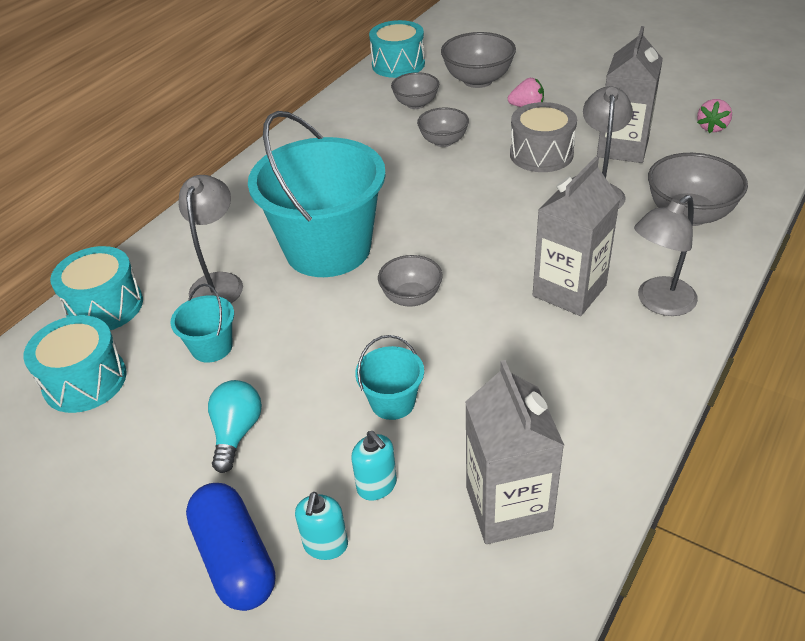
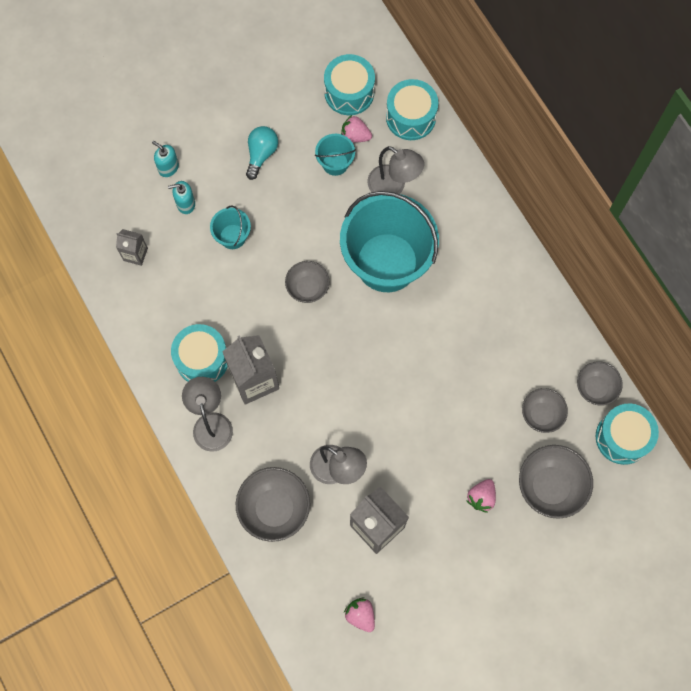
camera: 115 degrees right, 30 degrees up
blue capsule [186,483,275,611] -> none
turquoise light bulb [208,380,262,473] -> turquoise light bulb turned 105 degrees counterclockwise [246,126,278,180]
grey bowl [417,108,469,147] -> grey bowl moved to [577,362,623,406]
grey carton [465,360,564,544] -> grey carton [116,229,148,266], size x0.53
grey drum [510,102,577,172] -> none
none -> turquoise drum [171,324,228,382]
none -> pink strawberry [341,115,372,143]

